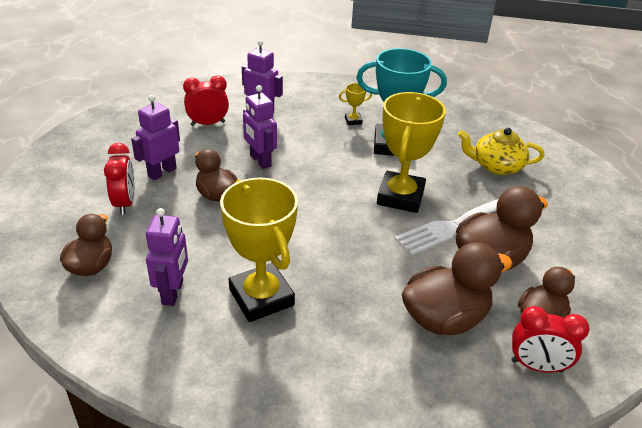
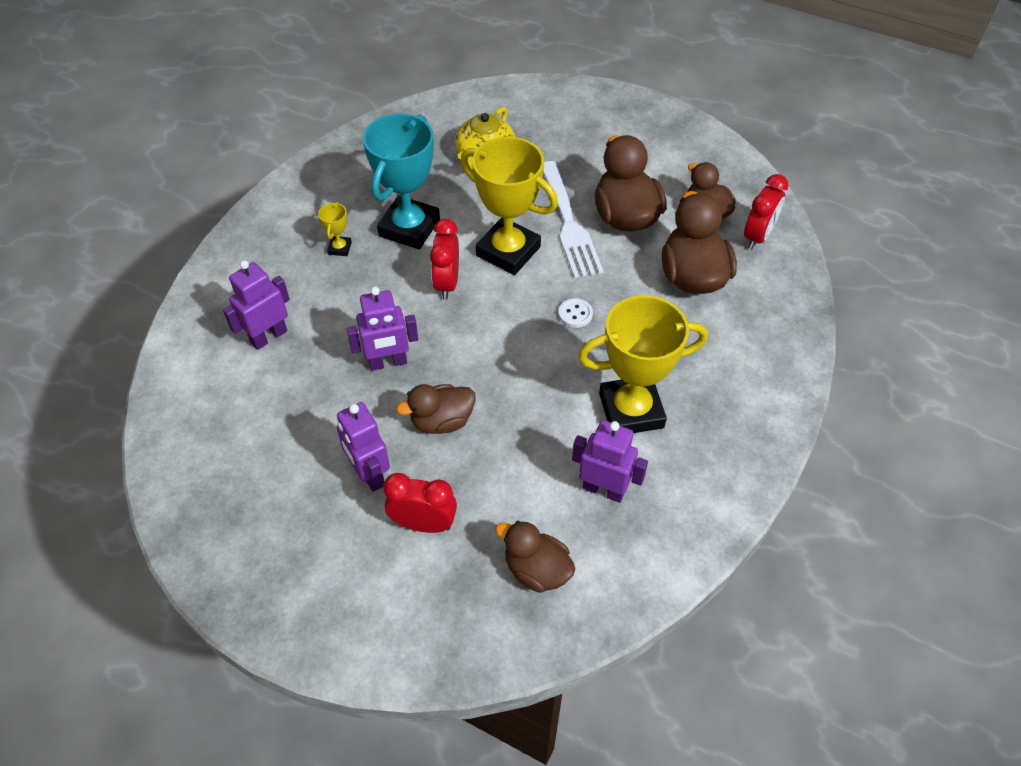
camera: 70 degrees left, 15 degrees up
red clock [183,75,229,126] -> red clock moved to [430,219,459,300]
none -> white button [558,298,593,328]

